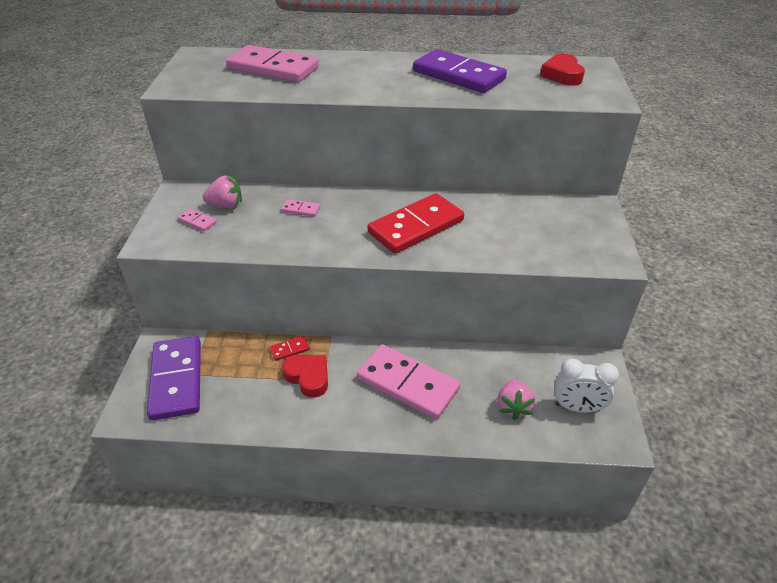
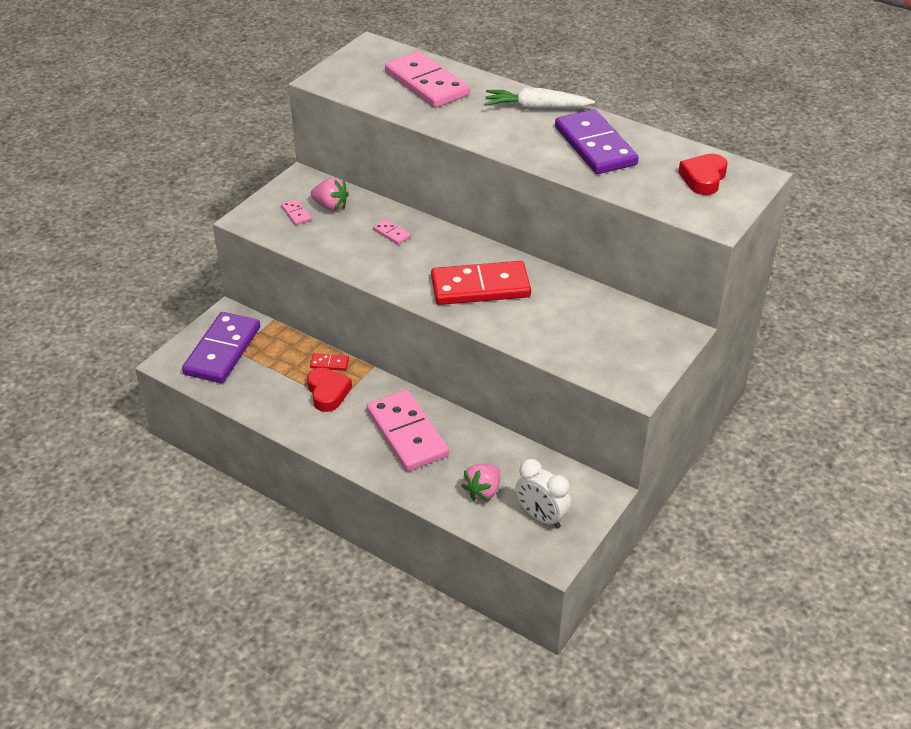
camera: 30 degrees right, 0 degrees up
none -> white carrot [485,87,595,110]

